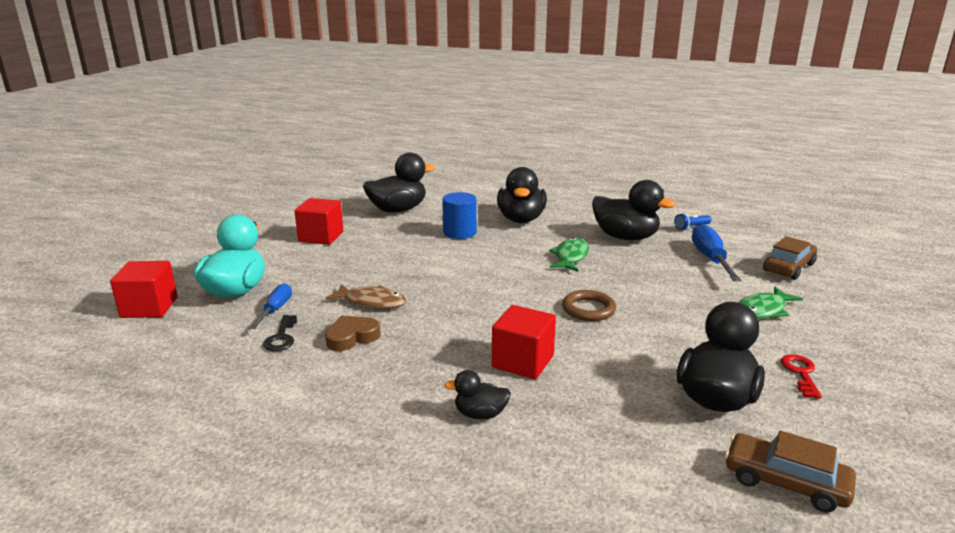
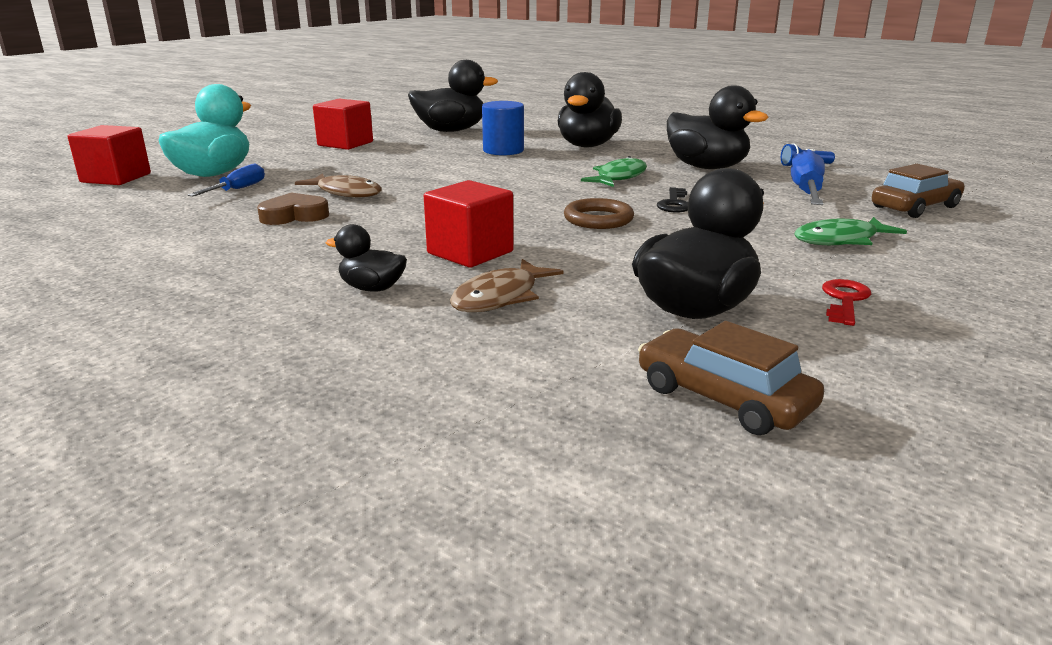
camera: 15 degrees right, 0 degrees up
black key [263,315,297,351] -> black key moved to [657,187,688,212]
none -> brown fish [450,259,564,312]

